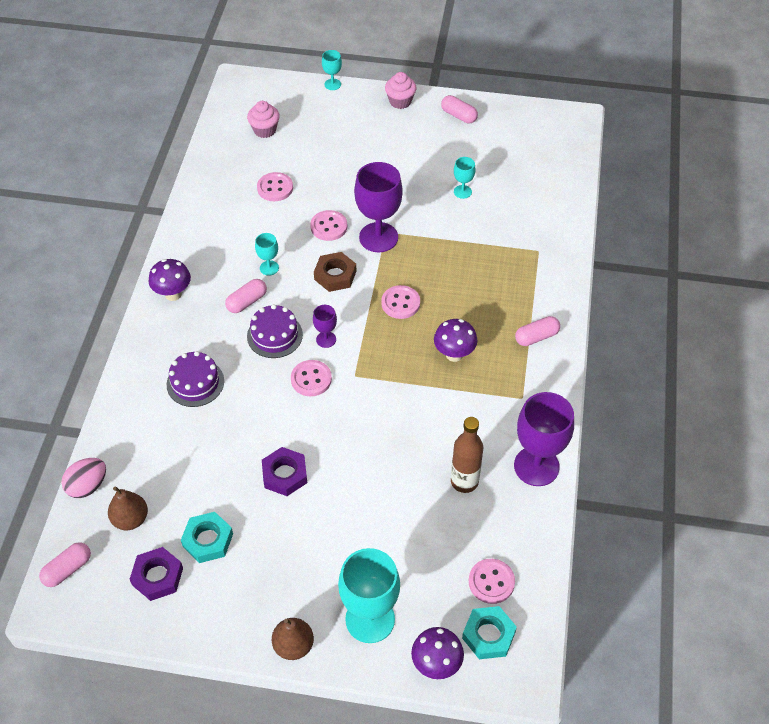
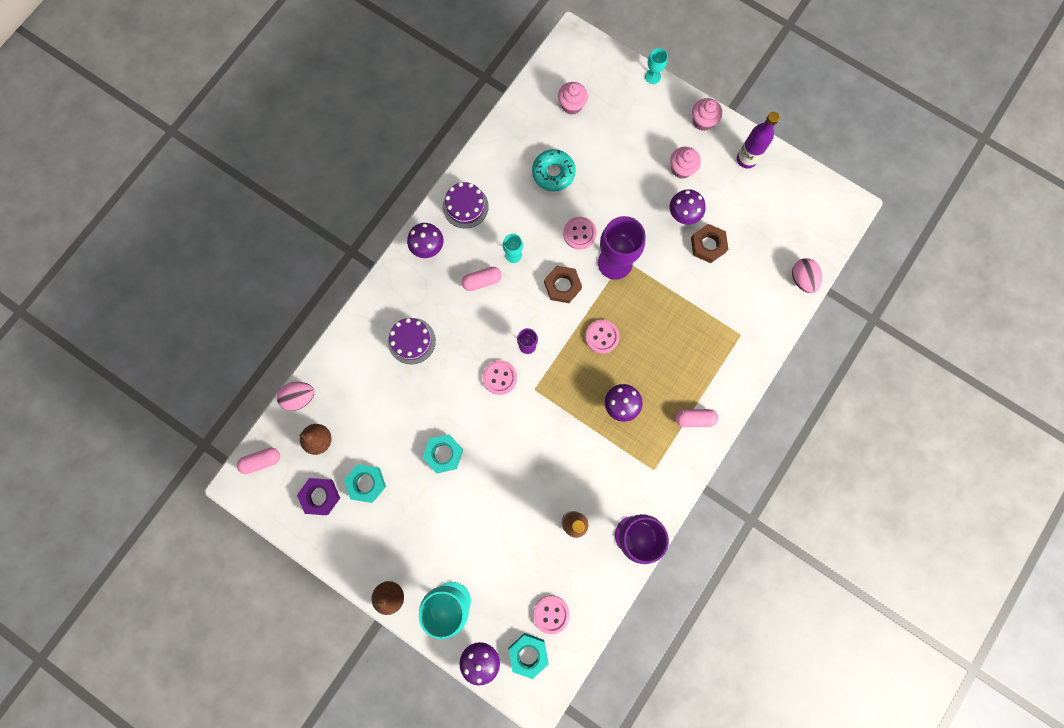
camera: 25 degrees right, 25 degrees up
purple cake [247,304,303,358] -> purple cake moved to [443,182,489,229]
pink button [257,172,293,201] -> turquoise donut [532,149,576,191]
purple nut [262,447,307,496] -> turquoise nut [423,434,463,473]
pink capsule [441,95,478,123] -> purple bottle [737,112,780,169]
turquoise goblet [454,157,476,199] -> brown nut [691,224,728,263]
none -> pink cupcake [670,147,701,179]
none -> purple mushroom [670,189,706,225]
none -> pink egg [792,258,822,293]

